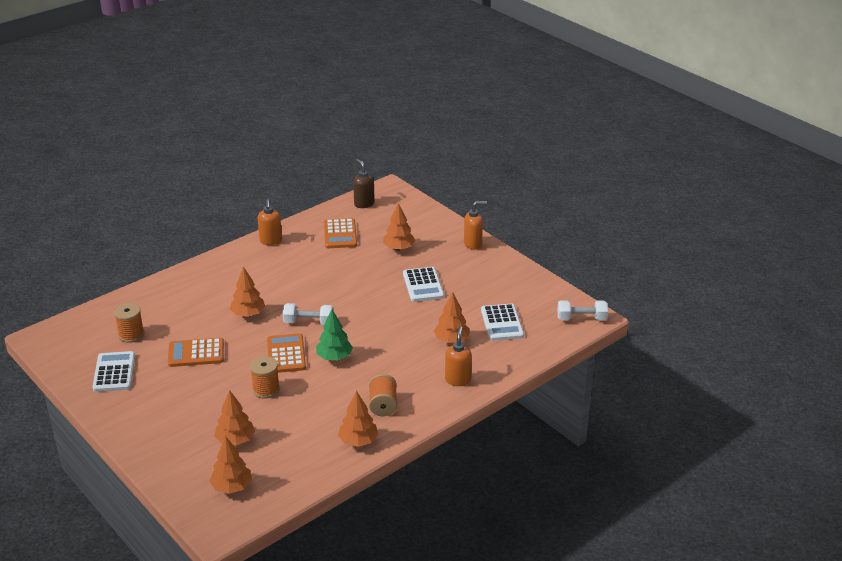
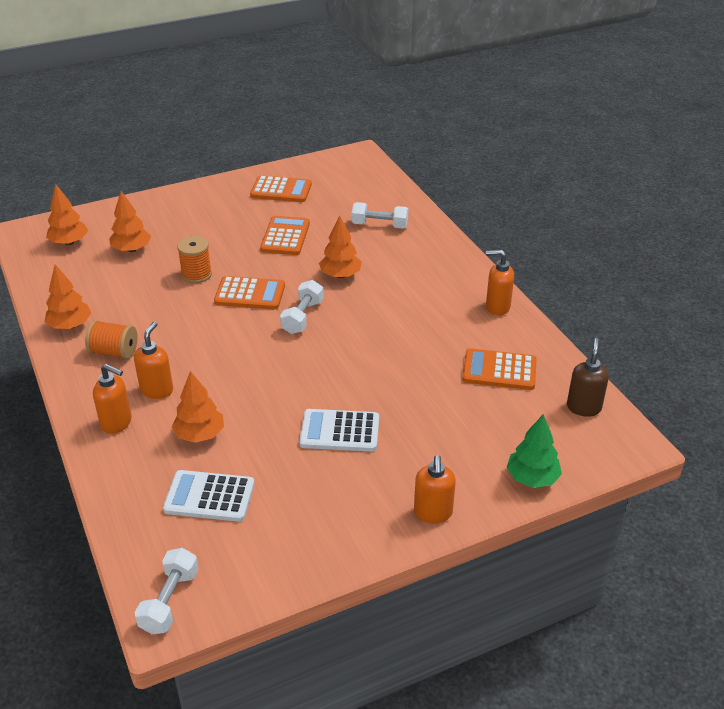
camera: 105 degrees right, 5 degrees up
white calculator [93,351,135,392] -> orange calculator [250,175,312,202]
orange spool [114,303,144,343] -> none
green tree [316,309,353,360] -> green tree moved to [507,414,562,488]
brown soap dispenser [353,159,375,208] -> brown soap dispenser turned 60 degrees counterclockwise [567,338,609,417]
orange tree [383,203,415,251] -> none
none -> orange soap dispenser [134,322,173,399]
none -> white dumbbell [352,202,408,228]

